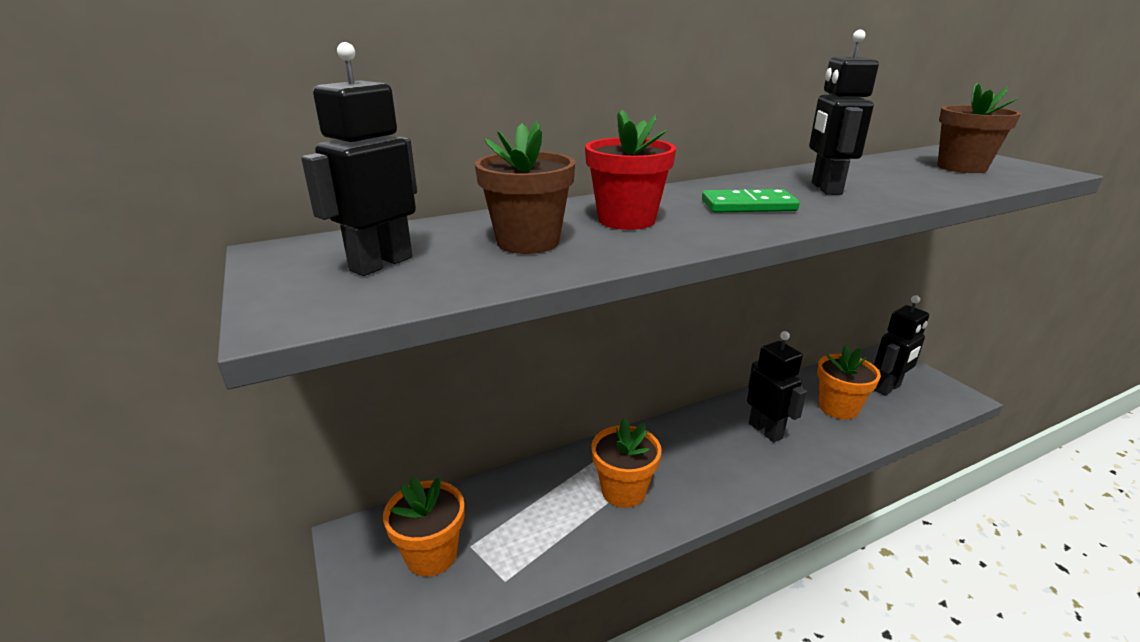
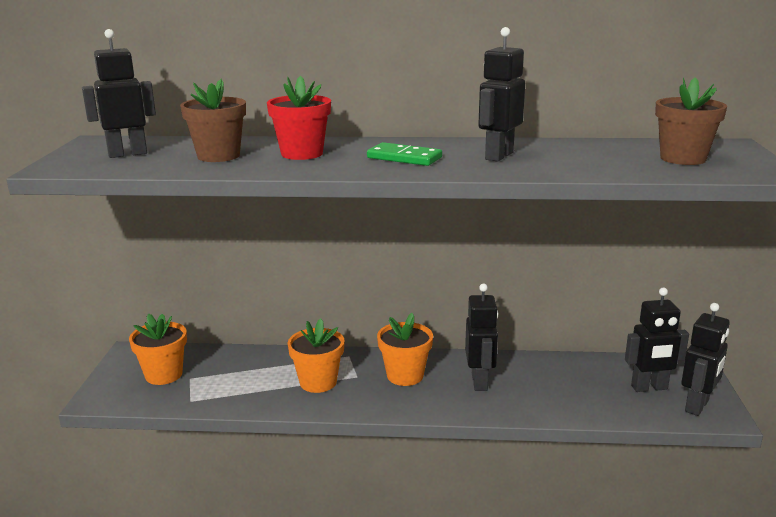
camera: 30 degrees right, 5 degrees down
orange flower pot [817,345,881,420] -> orange flower pot moved to [377,313,433,386]
none -> black robot [681,303,730,416]

